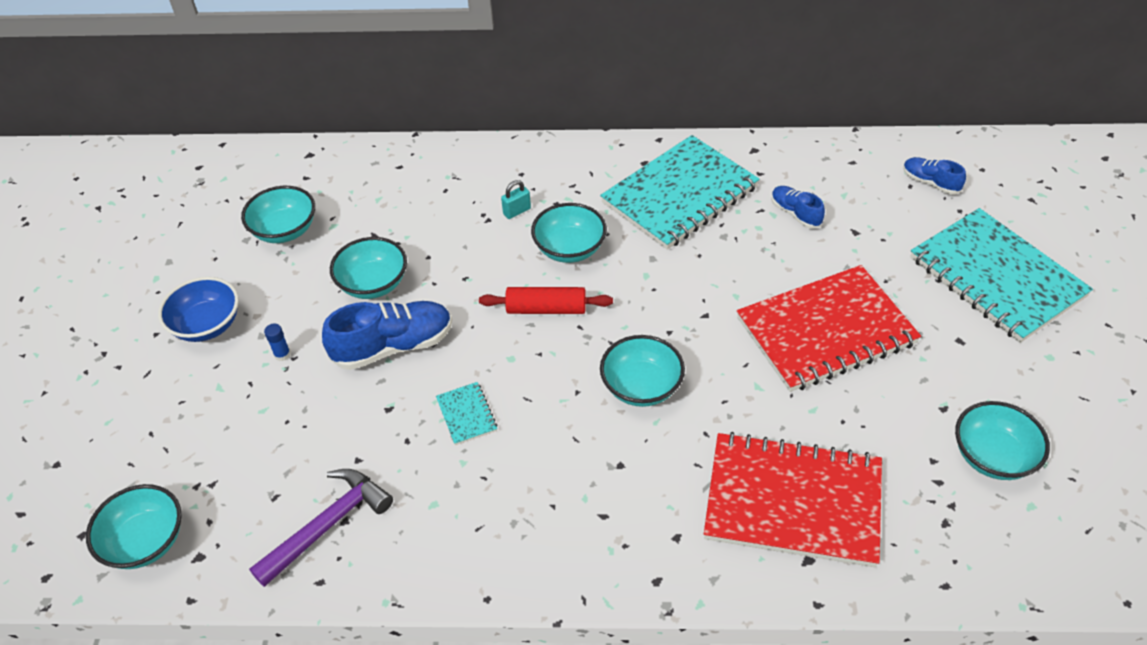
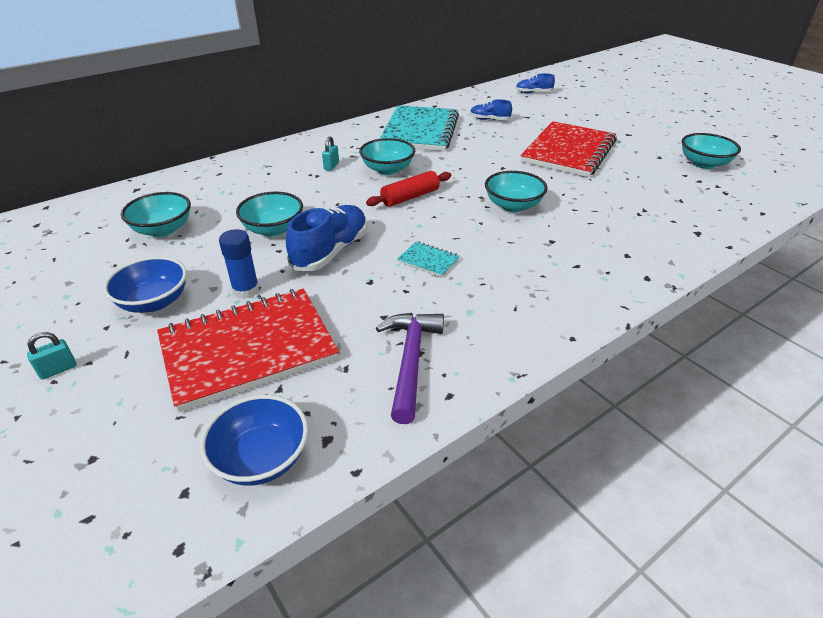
camera: 40 degrees left, 10 degrees down
turquoise bowl [86,484,182,569] -> blue bowl [200,395,308,485]
blue glue stick [264,324,291,361] -> blue glue stick [219,229,259,299], size x1.74
red notebook [704,432,882,567] -> red notebook moved to [157,289,339,412]
turquoise notebook [910,208,1093,343] -> none
none -> turquoise padlock [27,332,76,380]

